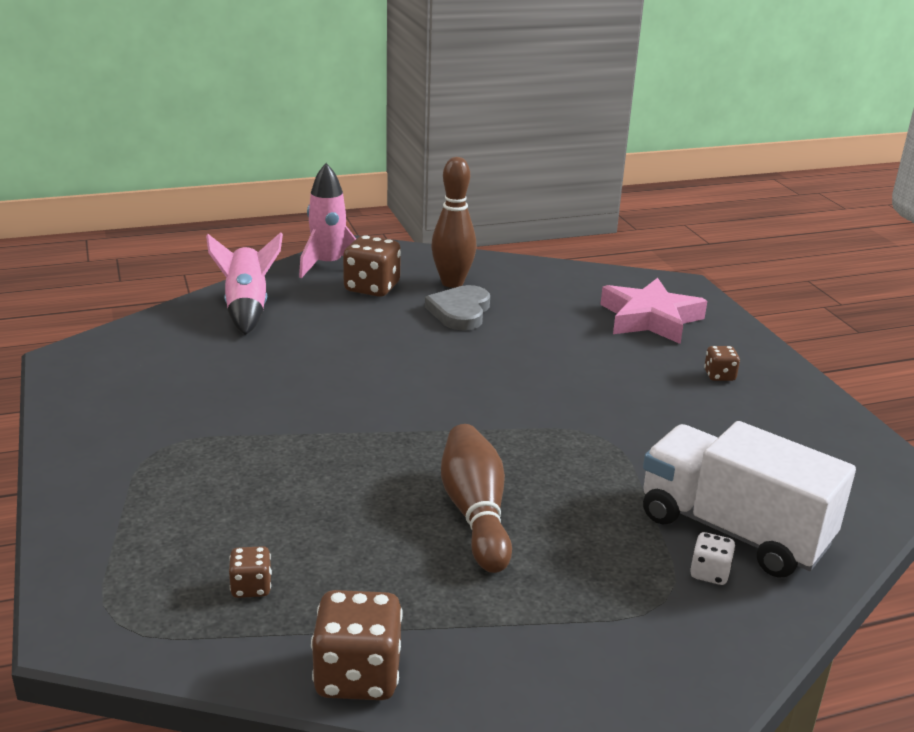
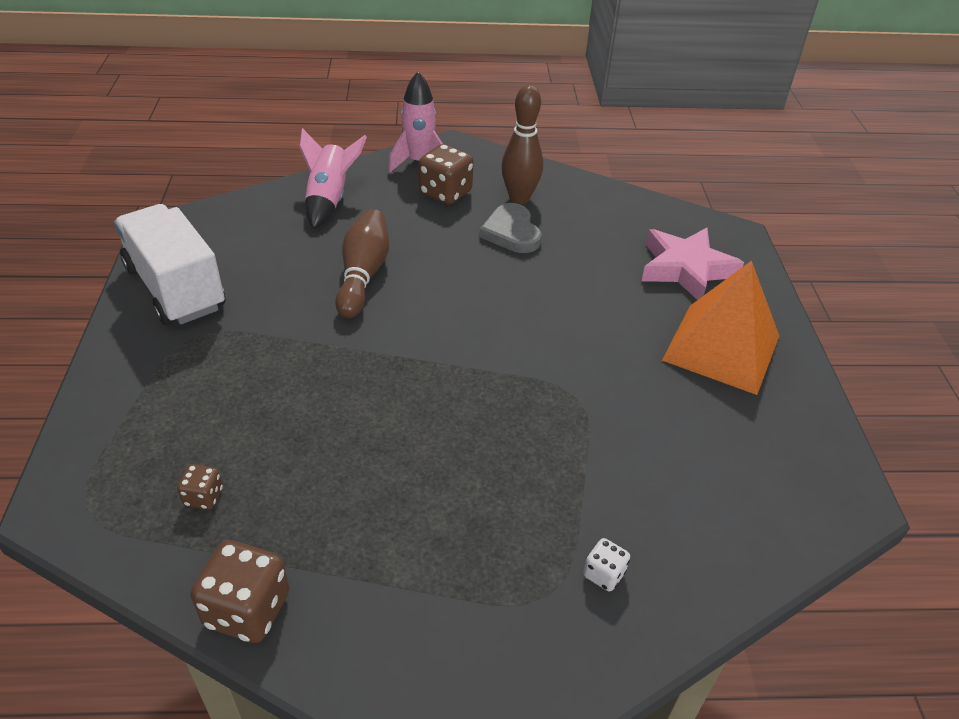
camera: 15 degrees right, 15 degrees up
grey heart [425,285,490,330] -> grey heart turned 45 degrees counterclockwise [480,203,542,253]
brown bowling pin [441,424,512,573] -> brown bowling pin moved to [335,209,389,318]
white truck [643,421,856,578] -> white truck moved to [114,204,226,325]
brown dice [704,346,740,381] -> orange pyramid [662,261,779,395]

